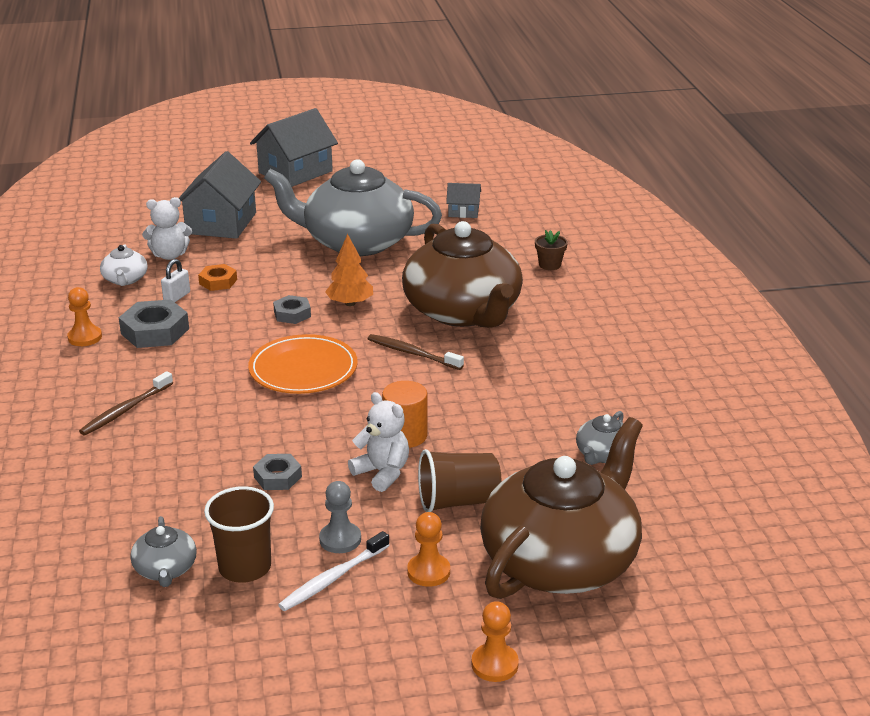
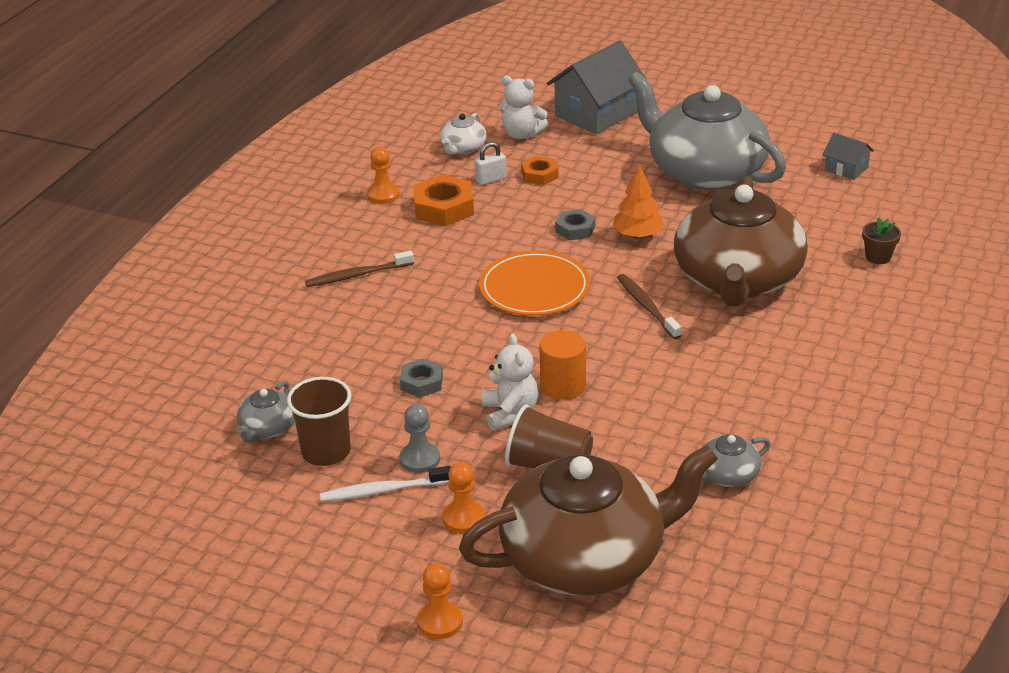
camera: 35 degrees right, 5 degrees up
grey nut [119,299,189,348] -> orange nut [413,175,474,226]
grey house [250,108,338,187] -> none

